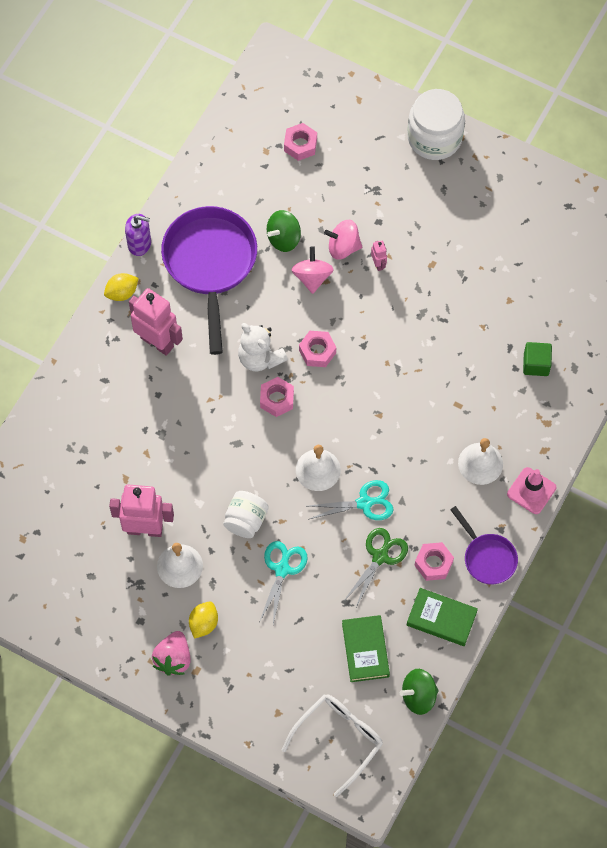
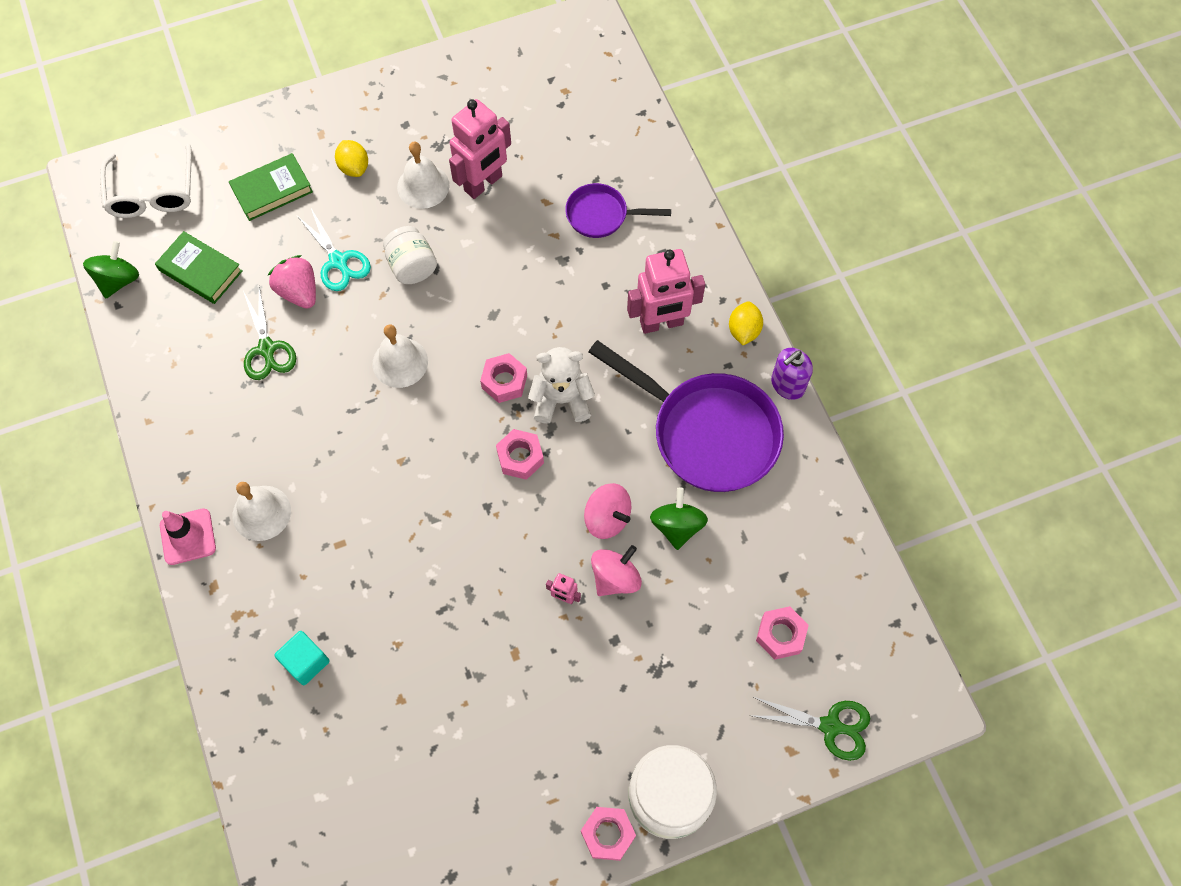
camera: 130 degrees right, 0 degrees up
pink strawberry [152,631,191,676] -> pink strawberry moved to [268,255,316,309]
turquoise scissors [309,480,394,520] -> none
green book [407,588,478,646] -> green book moved to [229,153,313,221]
pink nut [414,542,454,581] -> pink nut moved to [581,807,636,861]
purple pan [450,506,518,585] -> purple pan moved to [565,183,671,238]
green cube [523,342,552,376] -> turquoise cube [274,631,330,685]
none -> green scissors [753,697,870,761]

